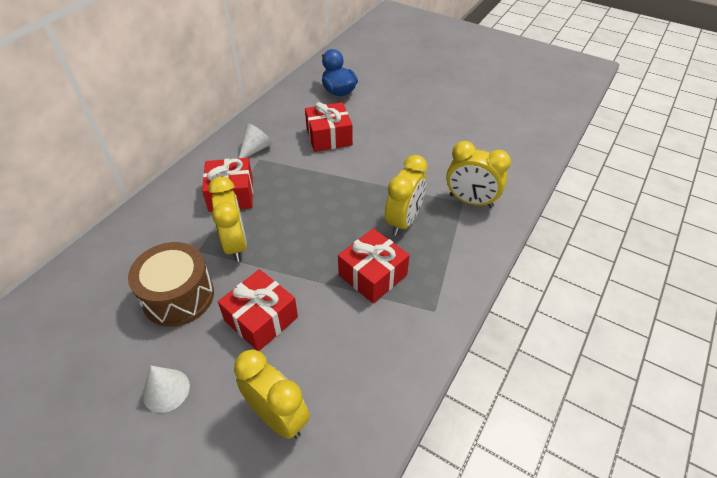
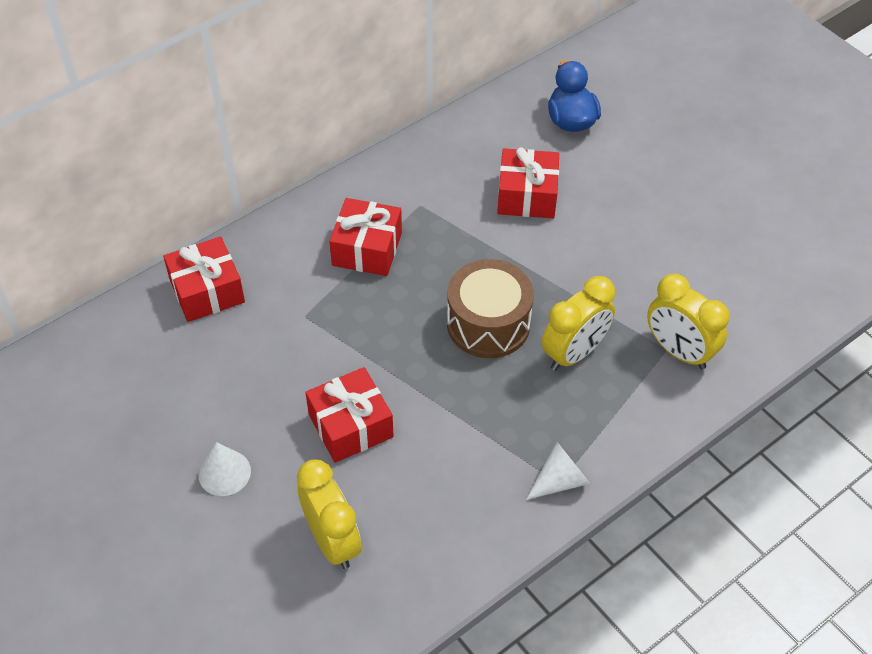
camera: 20 degrees right, 5 degrees up
brown drum [128,242,214,327] -> brown drum moved to [447,259,534,358]
yellow clock [208,176,247,262] -> none
white cone [239,123,273,158] -> white cone moved to [526,442,590,500]
red gift [338,228,410,304] -> red gift moved to [163,237,245,322]

